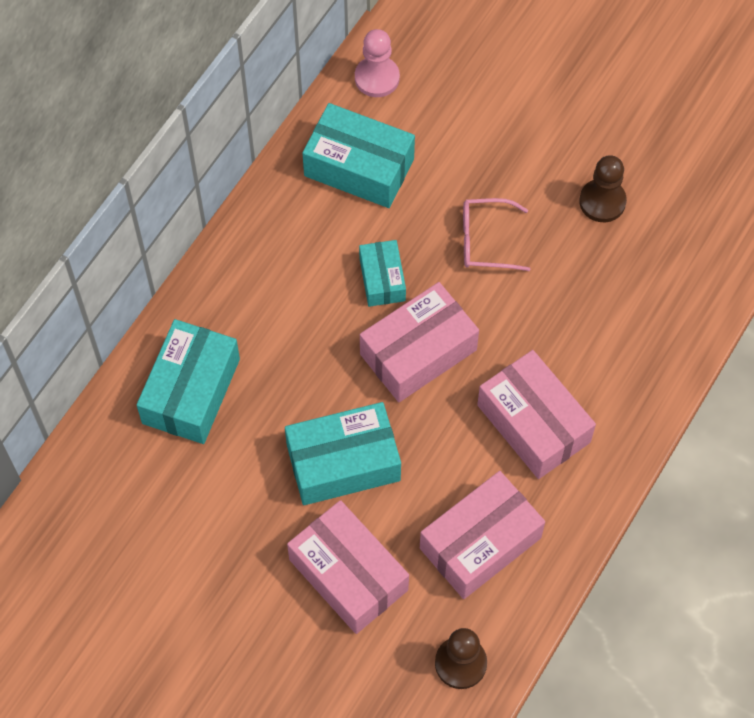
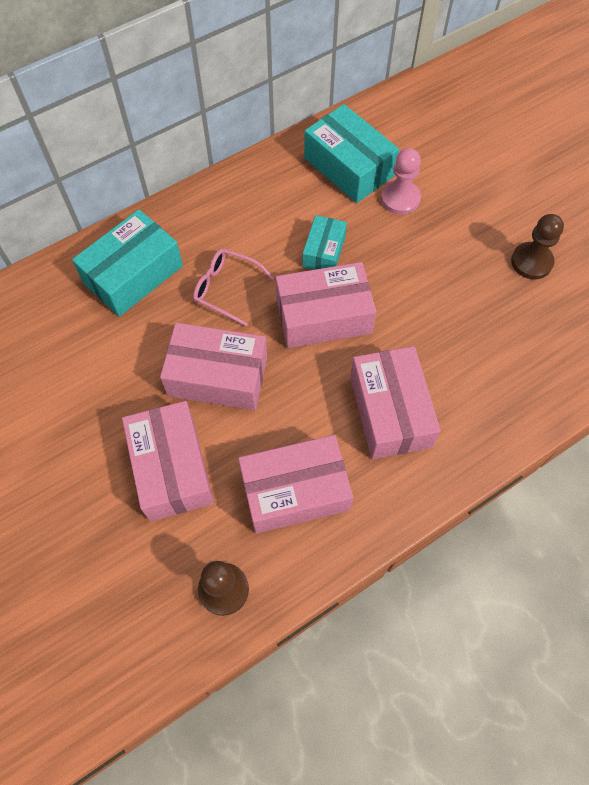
camera: 25 degrees right, 0 degrees up
turquoise box [285,402,401,505] -> pink box [160,323,267,410]
pink pawn [355,29,400,97] -> pink pawn moved to [381,148,421,215]
pink glasses [463,198,531,271] -> pink glasses moved to [193,249,274,326]

